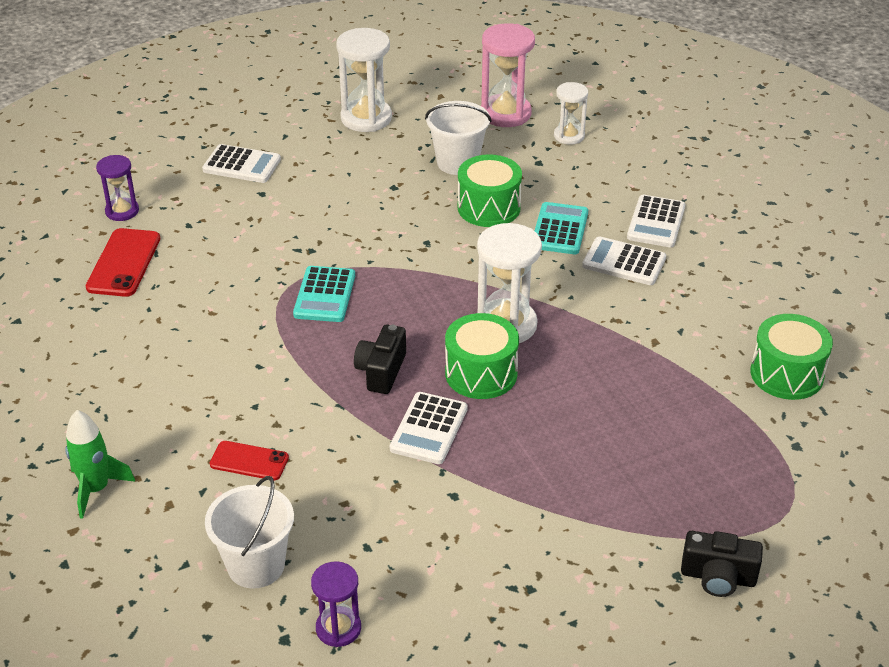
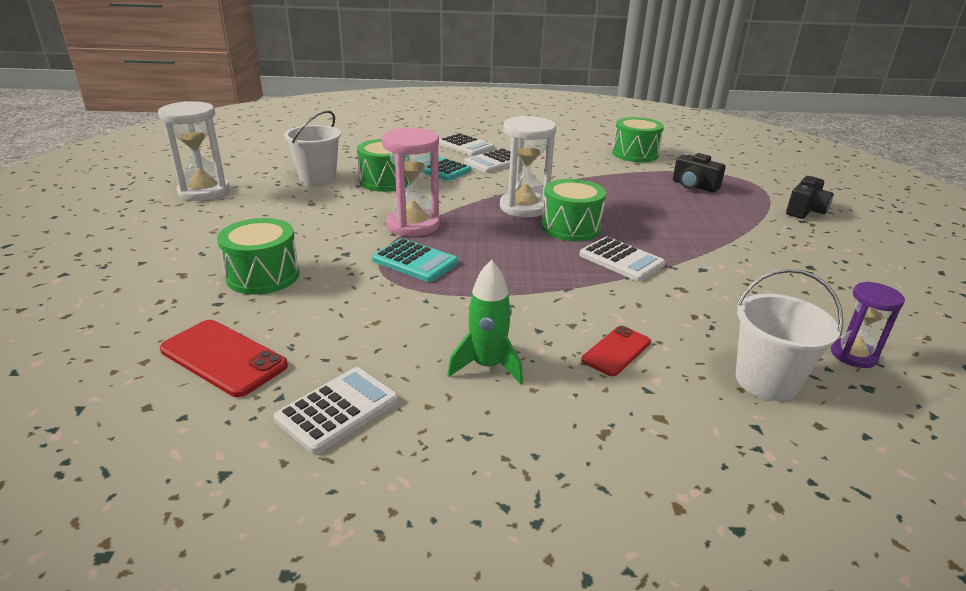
camera: 65 degrees left, 10 degrees down
green rocket [65,410,135,519] -> green rocket moved to [447,260,523,384]
purple hourglass [96,155,139,221] -> none
white calculator [202,144,281,183] -> white calculator moved to [274,367,399,454]
black camera [354,325,406,394] -> black camera moved to [673,153,726,192]
pink hourglass [481,23,535,127] -> pink hourglass moved to [382,128,440,236]
white hourglass [554,82,588,145] -> none
none -> green drum [217,218,299,295]

